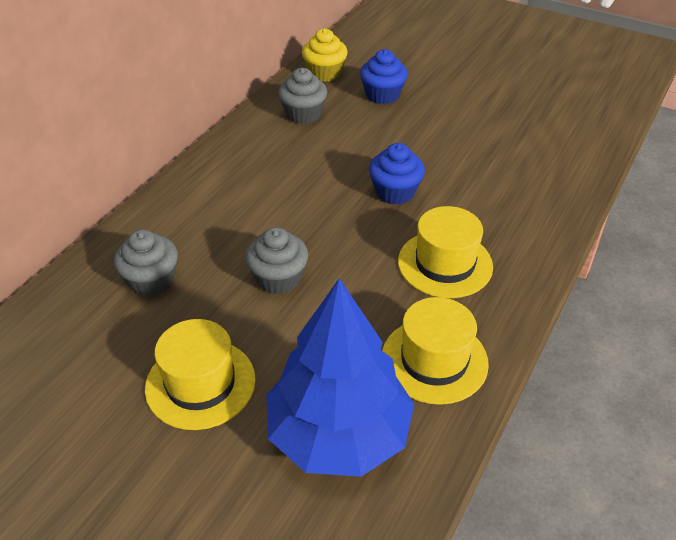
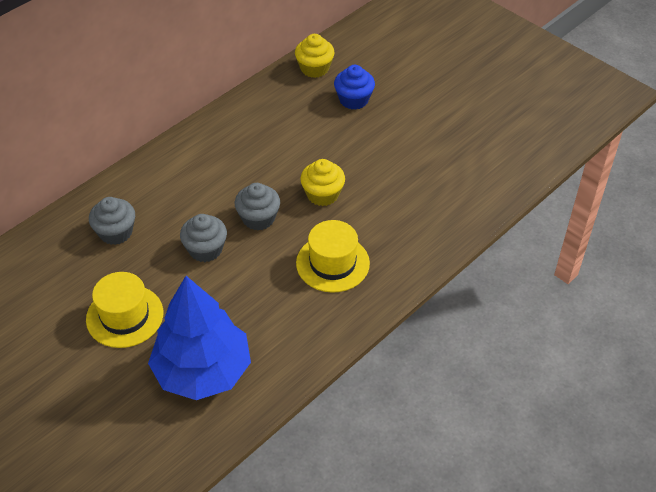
camera: 15 degrees right, 5 degrees up
grey cupcake [278,68,327,124] -> grey cupcake moved to [235,183,280,230]
blue cupcake [369,143,425,205] -> yellow cupcake [300,159,345,206]
yellow hat [382,297,489,405] -> none

